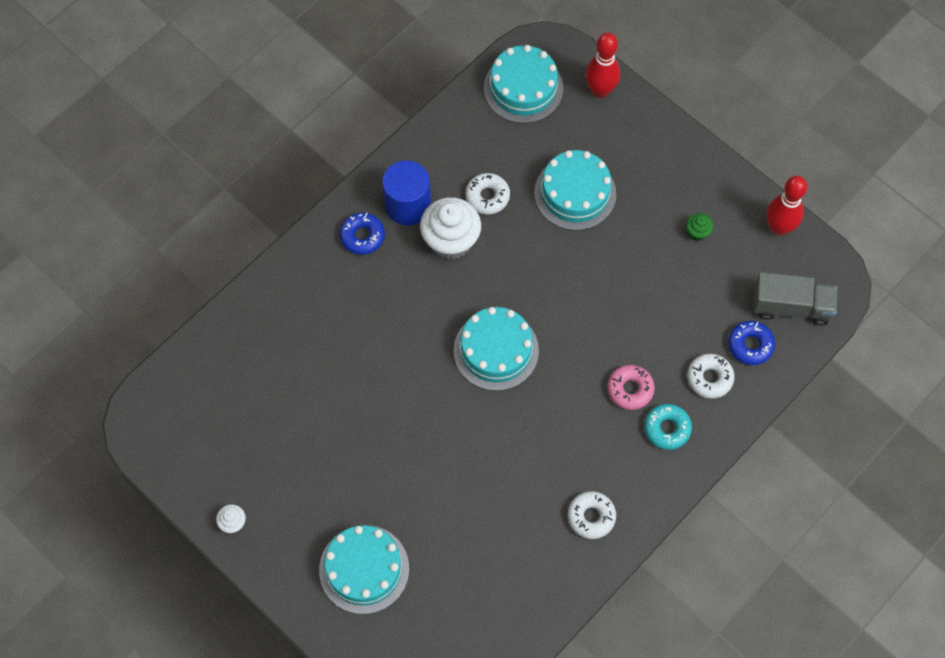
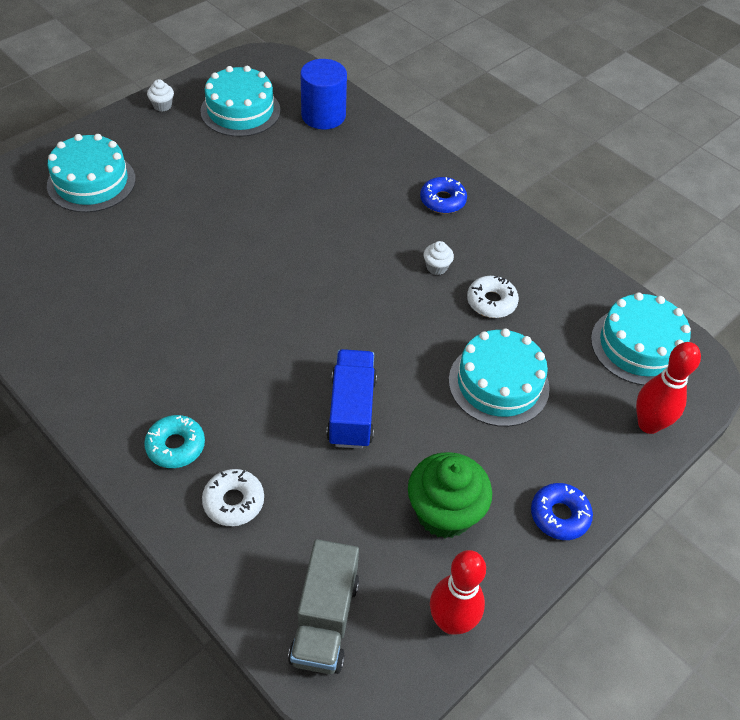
camera: 90 degrees right, 15 degrees down
blue cylinder [382,160,431,225] -> blue cylinder moved to [300,59,347,129]
white cupcake [420,197,481,259] -> white cupcake [423,241,454,275], size x0.45
turquoise cake [454,307,539,391] -> turquoise cake moved to [200,66,280,137]
white donut [568,491,616,539] -> none
pink donut [607,365,655,410] -> none
green cupcake [686,213,713,241] -> green cupcake [408,452,492,538], size x2.21
blue donut [728,321,775,365] -> blue donut moved to [531,483,593,540]
none -> blue truck [326,349,377,449]

